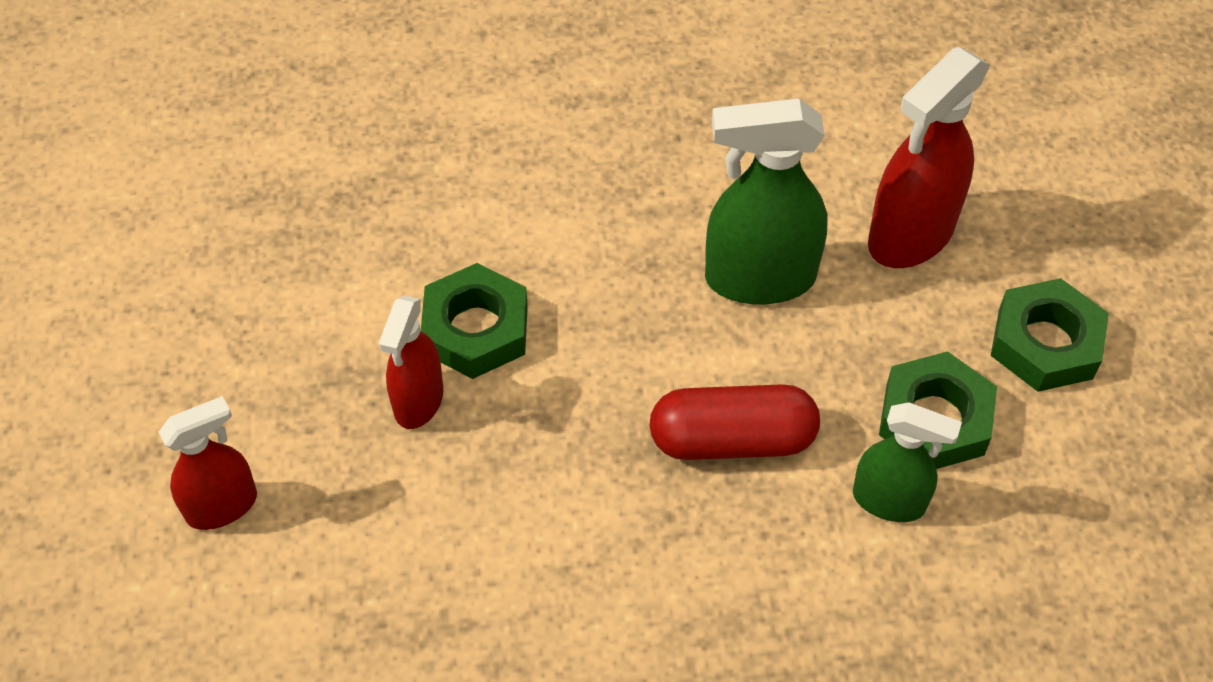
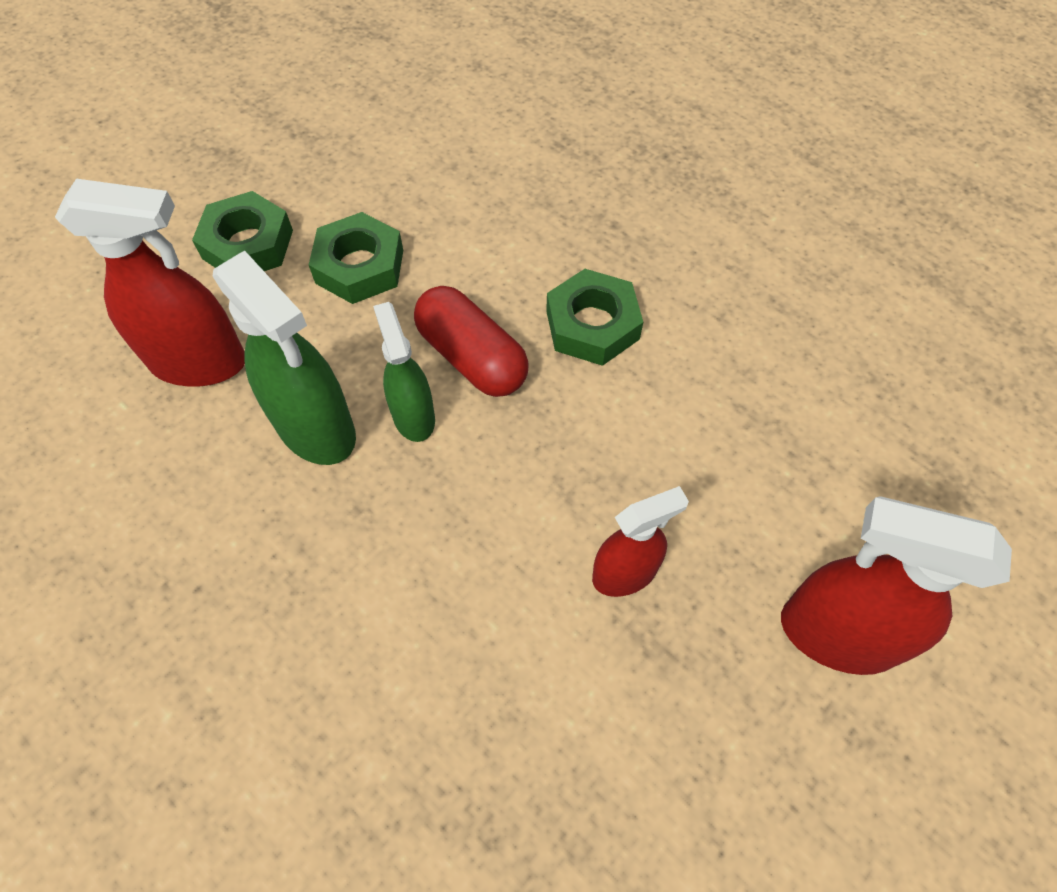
camera: 130 degrees left, 5 degrees up
red spray bottle [159,396,257,530] -> red spray bottle [781,496,1012,675], size x1.63
green nut [421,263,528,379] -> green nut moved to [546,269,643,366]
green spray bottle [853,402,962,522] -> green spray bottle moved to [373,302,435,442]

